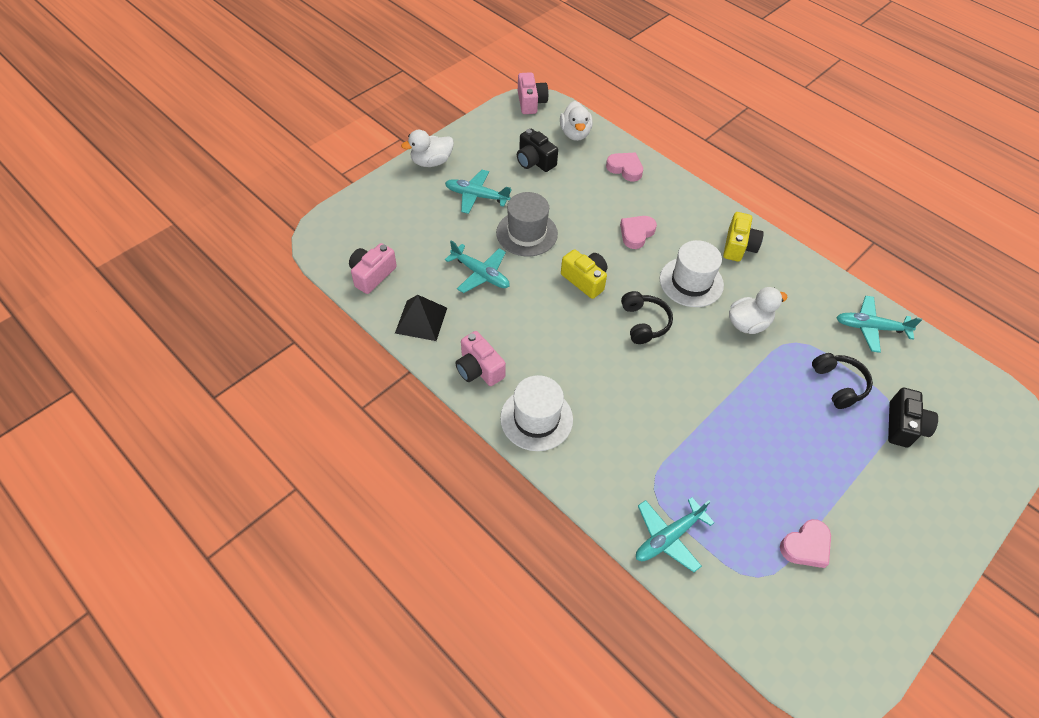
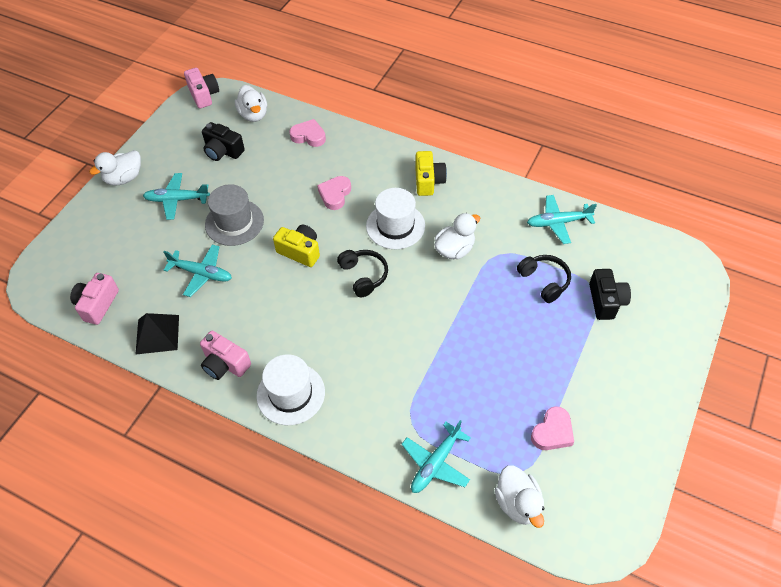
camera: 15 degrees left, 0 degrees up
none -> white duck [495,465,545,528]

